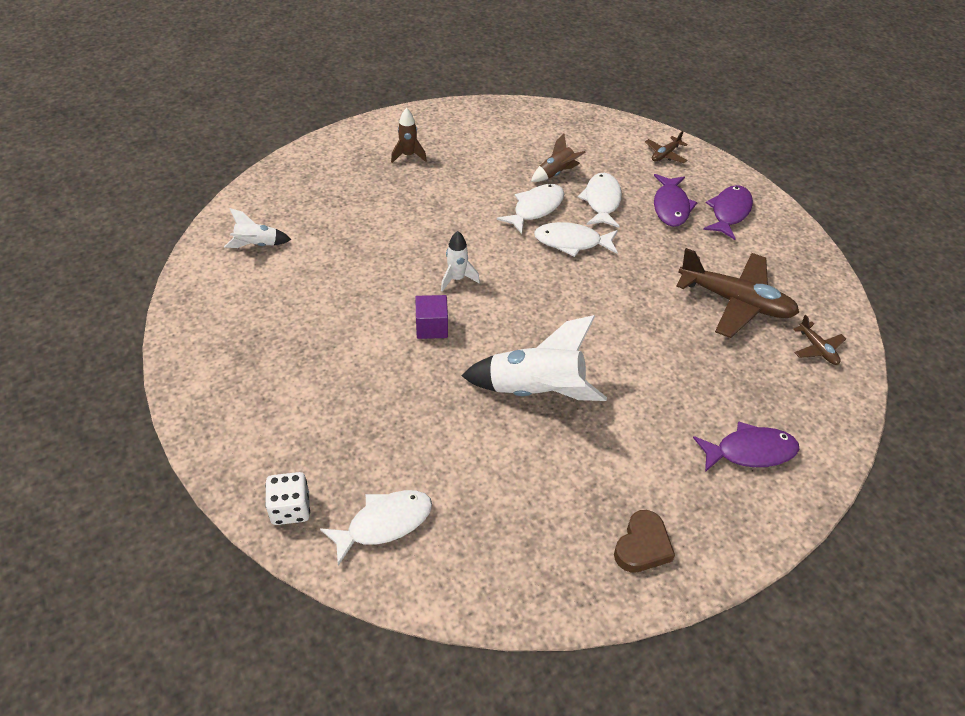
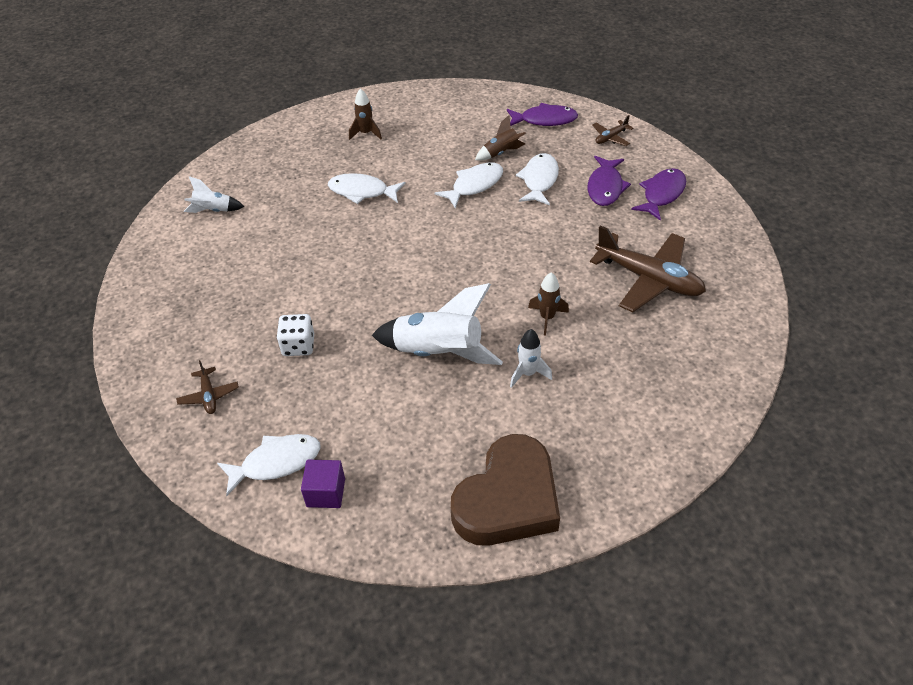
camera: 10 degrees right, 0 degrees up
white dice [265,472,310,525] -> white dice moved to [277,314,314,356]
purple cube [415,295,448,339] -> purple cube moved to [301,460,345,508]
white rocket [441,231,480,292] -> white rocket moved to [510,329,552,388]
white fish [534,222,618,257] -> white fish moved to [328,173,406,204]
brown heart [614,510,675,573] -> brown heart [451,434,560,546], size x1.97
purple fish [693,421,799,472] -> purple fish moved to [507,103,578,126]
brown plane [793,315,846,365] -> brown plane moved to [176,360,239,414]
none -> brown rocket [528,272,569,336]

